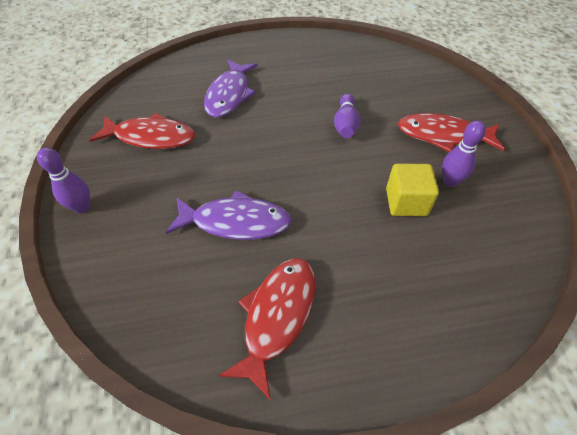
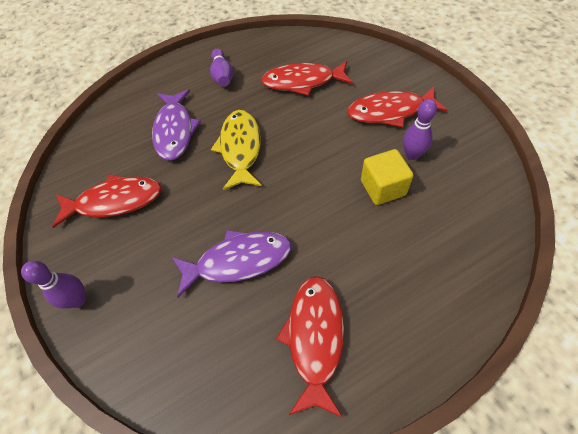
camera: 15 degrees left, 5 degrees up
purple bowling pin [334,94,361,138] -> purple bowling pin moved to [210,49,233,87]
none -> yellow fish [211,110,262,190]
none -> red fish [261,61,353,96]

